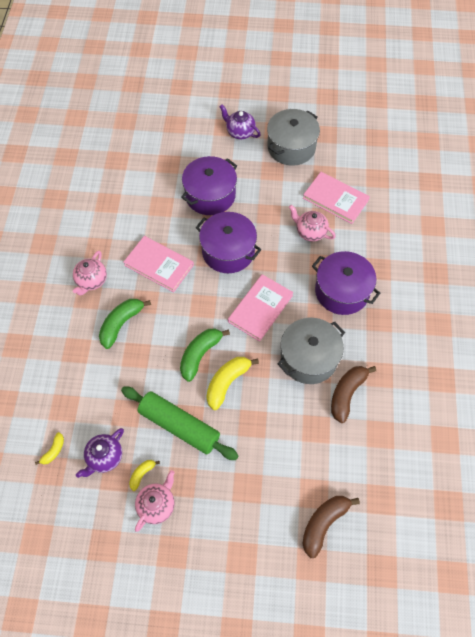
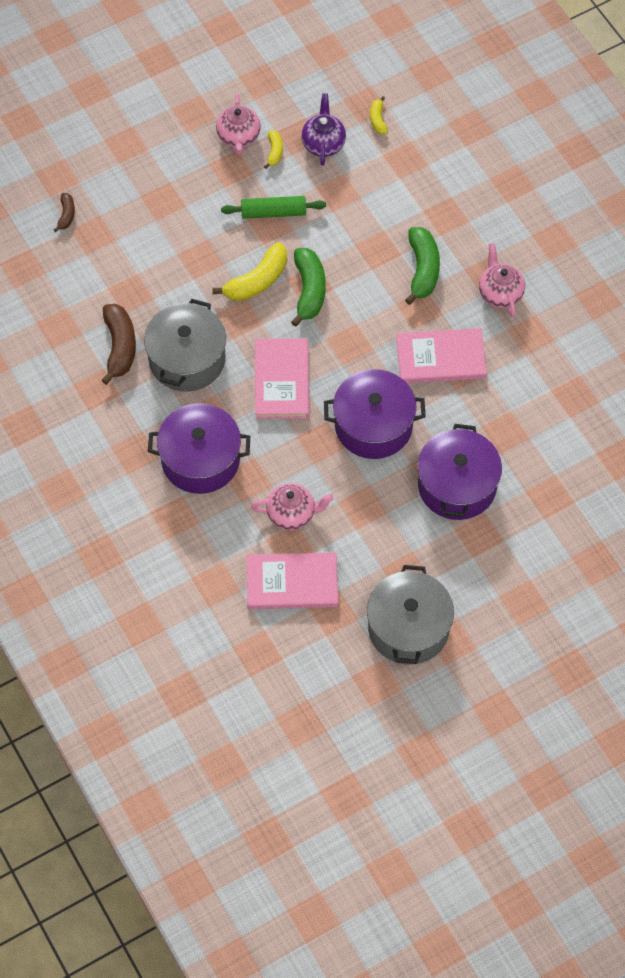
camera: 145 degrees right, 0 degrees up
green rolling pin [121,386,238,460] -> green rolling pin [221,196,326,219], size x0.63
yellow banana [206,357,259,410] -> yellow banana turned 45 degrees clockwise [213,242,287,301]
purple teapot [219,105,261,139] -> none
brown banana [302,496,360,558] -> brown banana [54,193,75,232], size x0.53

